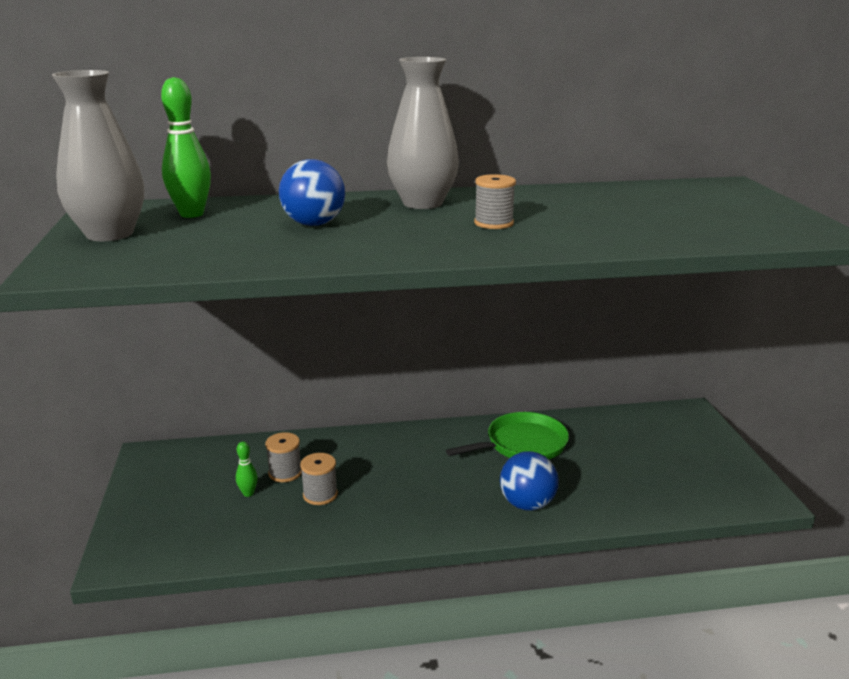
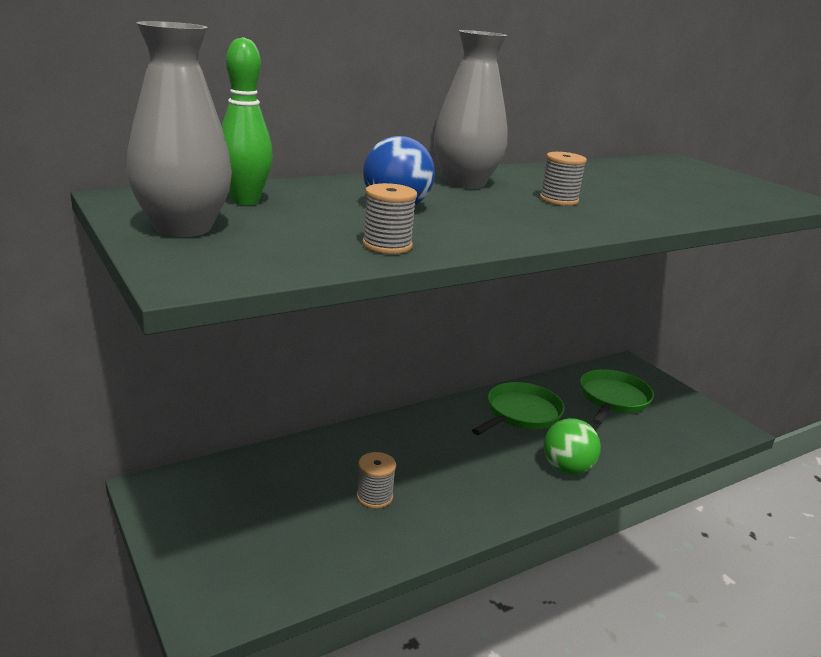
camera: 25 degrees left, 0 degrees up
green bowling pin [236,441,258,497] -> none
grey spool [265,432,302,482] -> grey spool moved to [362,183,417,254]
blue ball [500,451,559,511] -> green ball [544,418,601,475]
none -> green pan [580,369,654,425]

